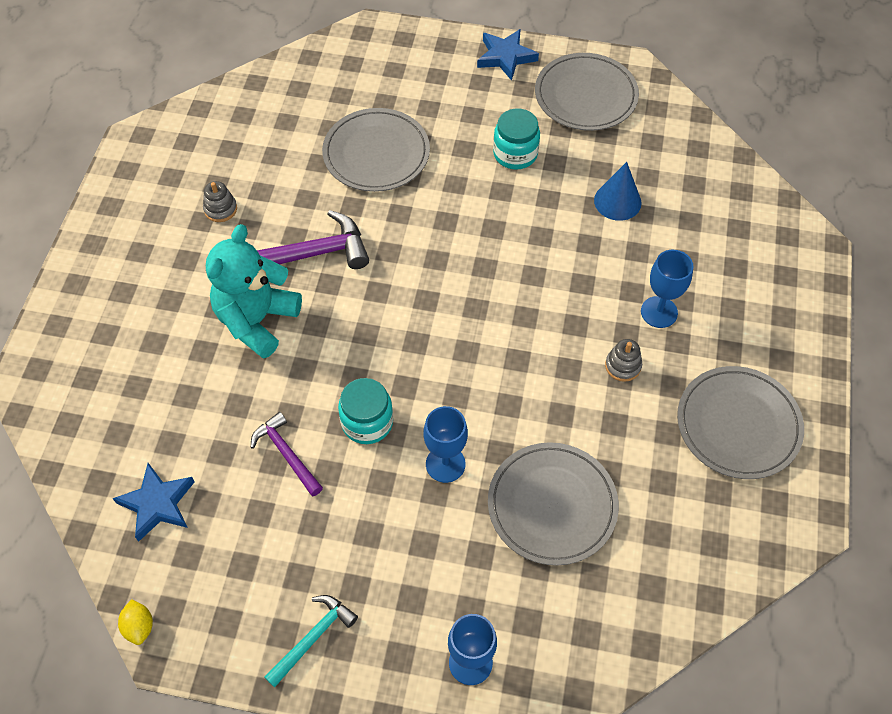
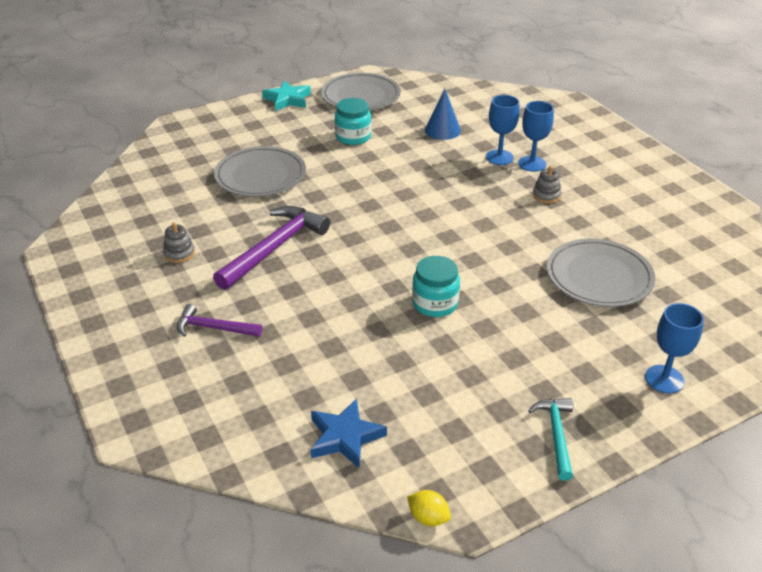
camera: 40 degrees left, 20 degrees down
turquoise teddy bear [206,224,302,359] -> none
purple hammer [251,412,323,496] -> purple hammer moved to [177,304,262,337]
blue goblet [423,406,468,483] -> blue goblet moved to [486,95,520,165]
blue star [477,29,539,81] -> turquoise star [262,81,311,111]
grey plate [677,366,804,479] -> none

